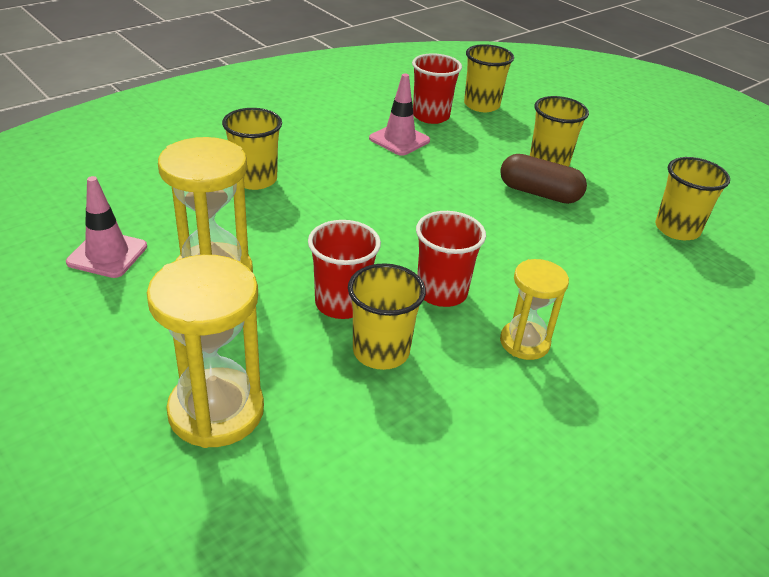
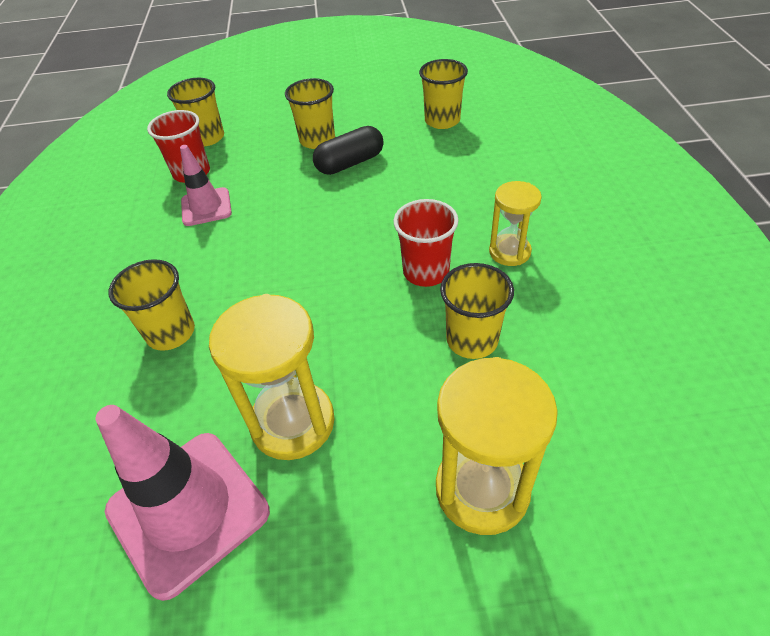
camera: 50 degrees left, 10 degrees up
pink traffic cone [66,176,147,278] -> pink traffic cone [96,405,270,601], size x1.73
red cup [308,220,381,319] -> none
brown capsule [500,154,587,204] -> black capsule [313,126,384,175]

